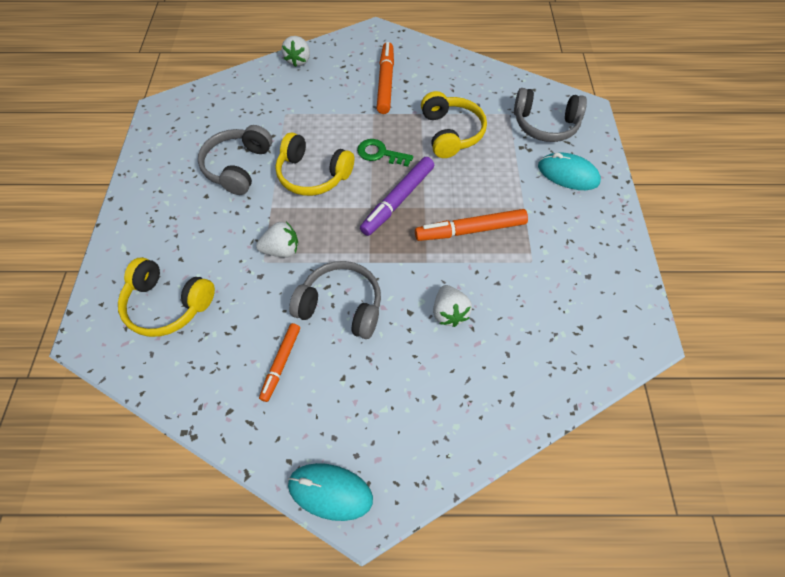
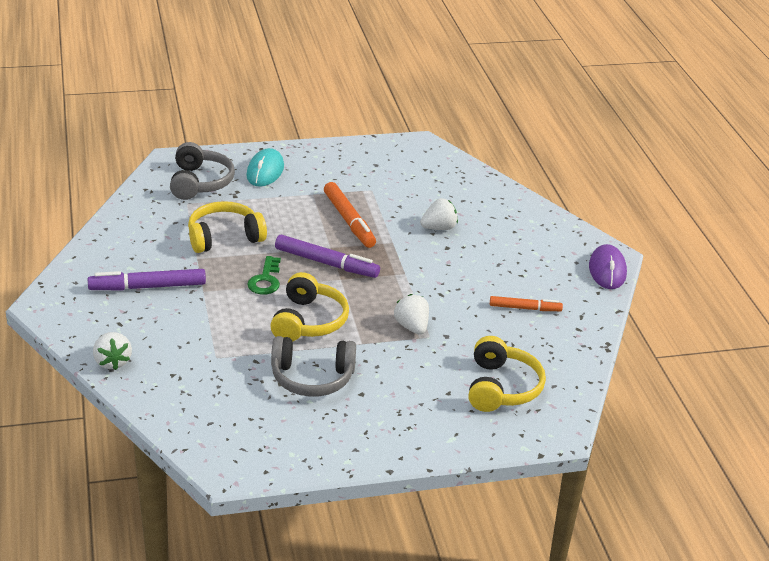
camera: 105 degrees left, 25 degrees down
white strawberry [282,36,310,67] -> white strawberry turned 75 degrees clockwise [93,332,132,370]
turquoise mouse [288,463,373,521] -> purple mouse [589,244,627,289]
grey headphones [289,261,381,339] -> none
orange marker [377,42,394,114] -> purple marker [88,269,206,290]

